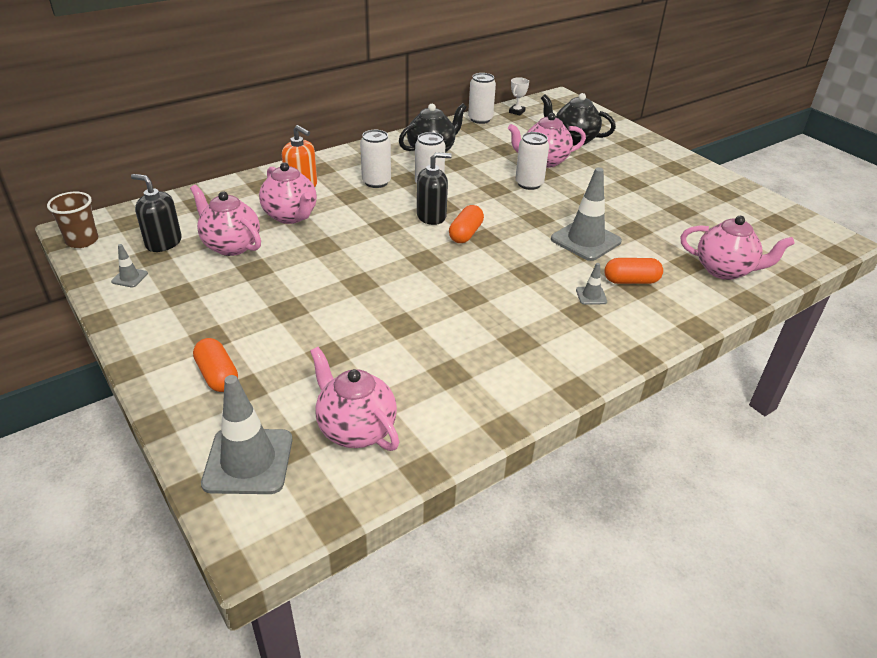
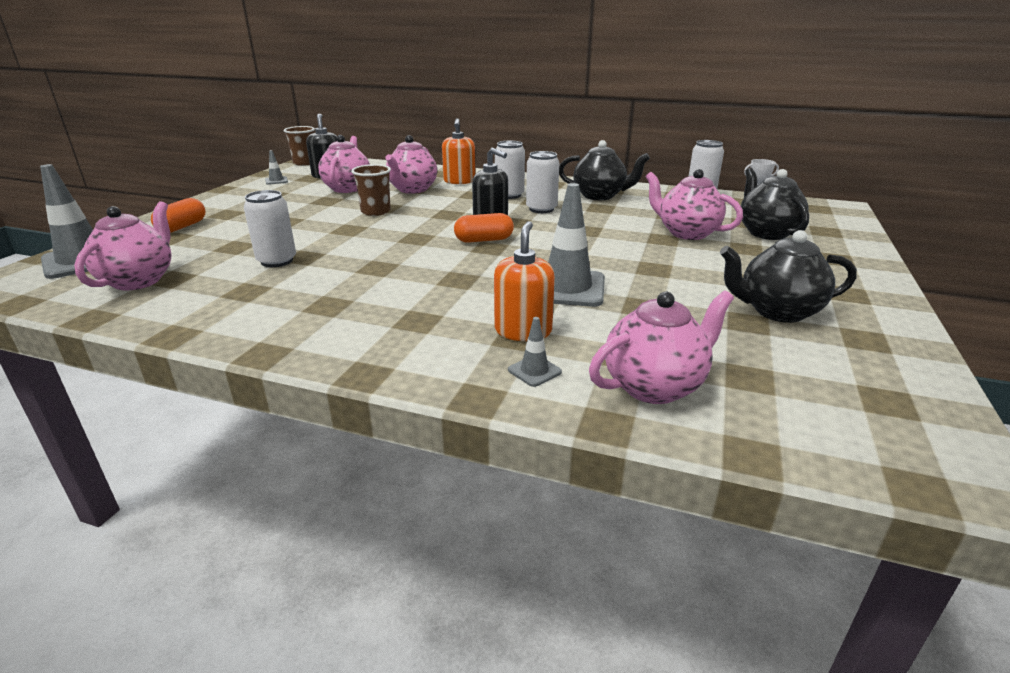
camera: 55 degrees right, 10 degrees down
white can [515,132,549,190] -> white can moved to [244,190,296,267]
grey traffic cone [576,263,607,305] -> grey traffic cone moved to [508,317,562,387]
orange capsule [604,258,663,284] -> orange soap dispenser [494,221,555,341]
pink teapot [681,216,795,280] -> pink teapot turned 105 degrees counterclockwise [589,290,734,404]
none -> brown cup [351,164,391,216]
none -> black teapot [720,230,857,323]

